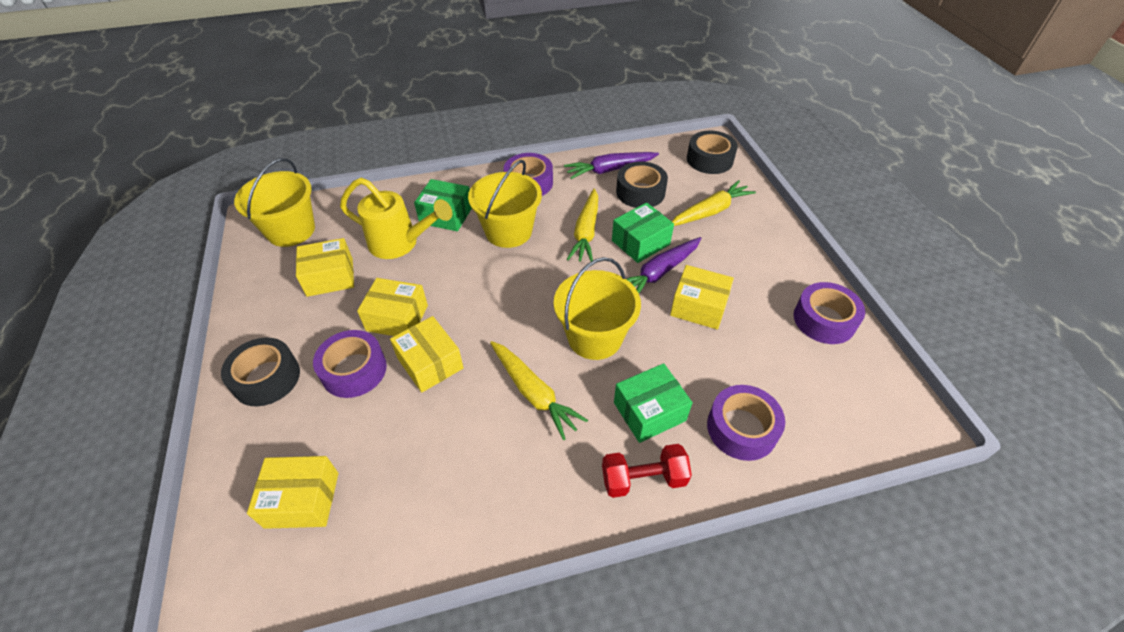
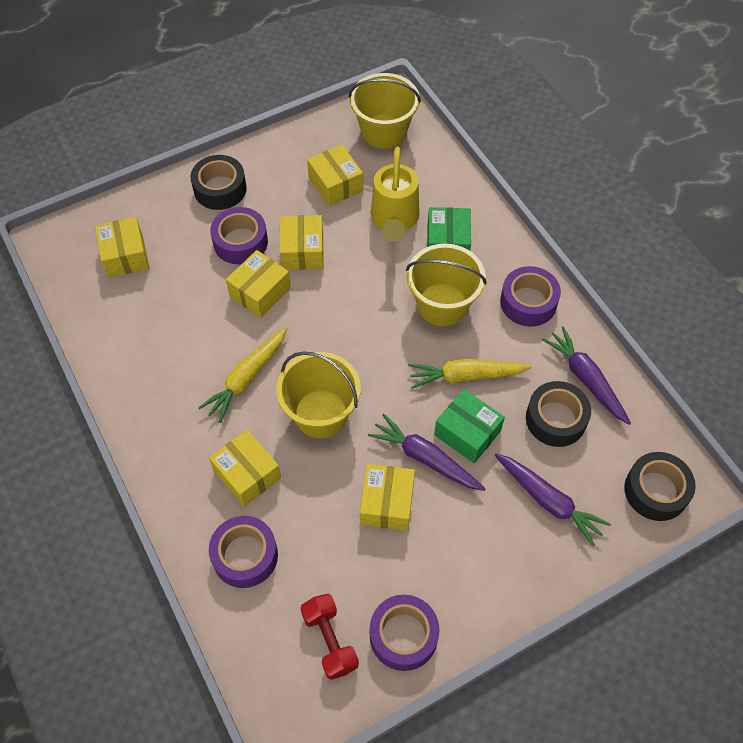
camera: 75 degrees right, 10 degrees up
red dumbbell [602,444,692,498] -> red dumbbell moved to [300,594,359,680]
green box [614,363,692,443] -> yellow box [209,430,281,507]
yellow carrot [672,180,756,226] -> purple carrot [495,454,611,546]

